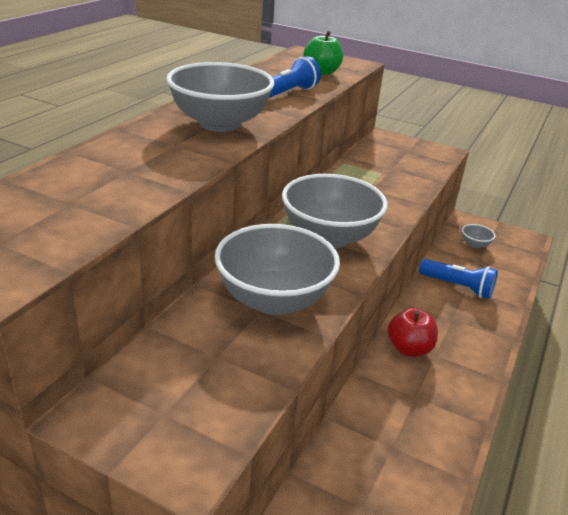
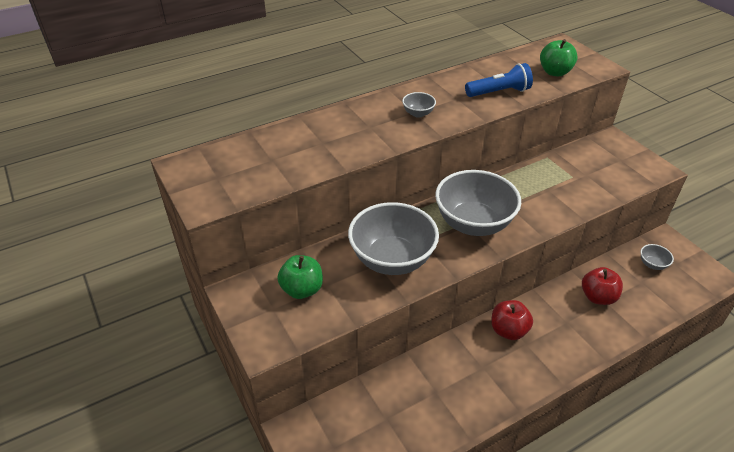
camera: 35 degrees right, 10 degrees up
grey bowl [166,62,274,132] -> grey bowl [402,92,436,118], size x0.41
blue flashlight [419,259,498,299] -> red apple [582,267,623,305]
none -> green apple [277,255,323,299]

